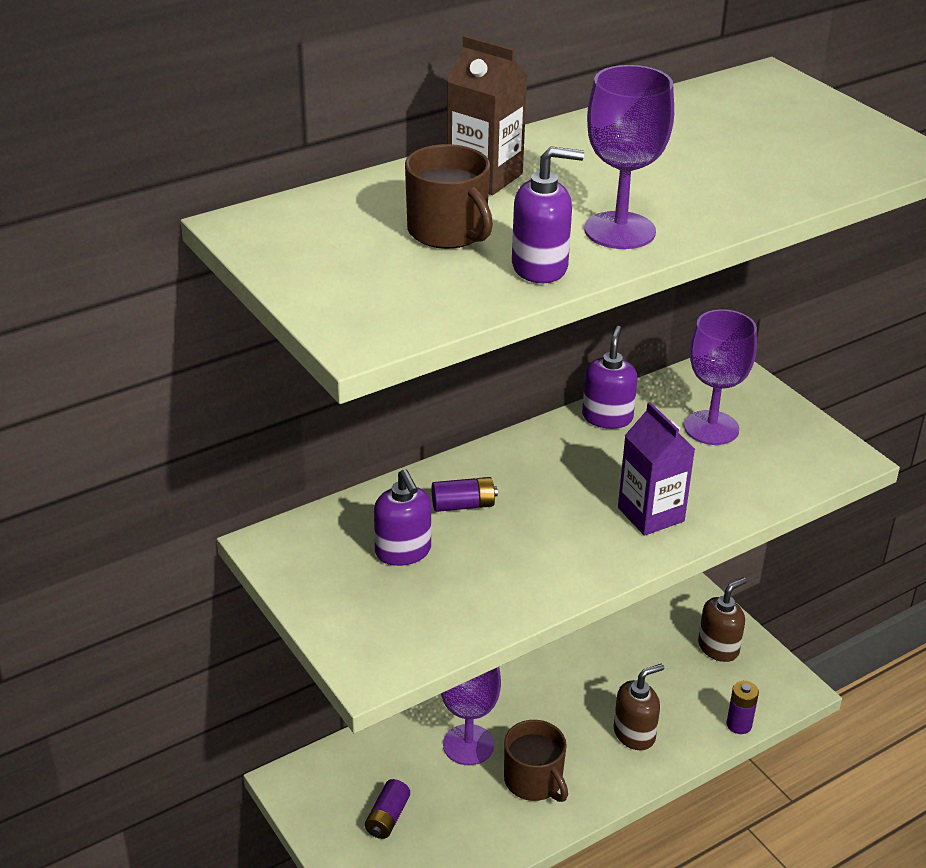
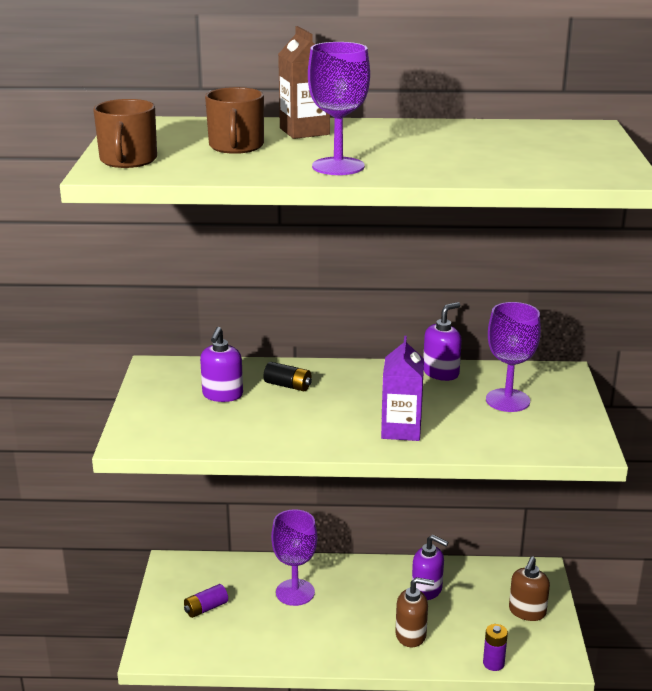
camera: 35 degrees right, 10 degrees down
purple battery [432,477,498,512] -> black battery [263,362,312,391]
brown mug [504,720,568,802] -> brown mug moved to [93,99,157,168]
purple soap dispenser [512,146,584,283] -> purple soap dispenser moved to [412,535,448,600]
brown soap dispenser [698,577,747,662] -> brown soap dispenser turned 120 degrees clockwise [509,556,550,621]

